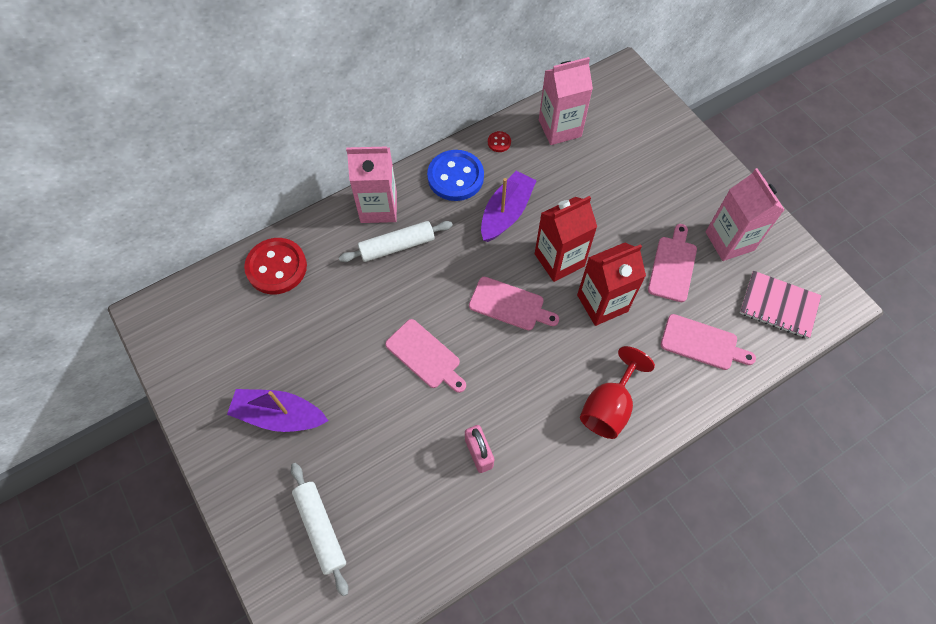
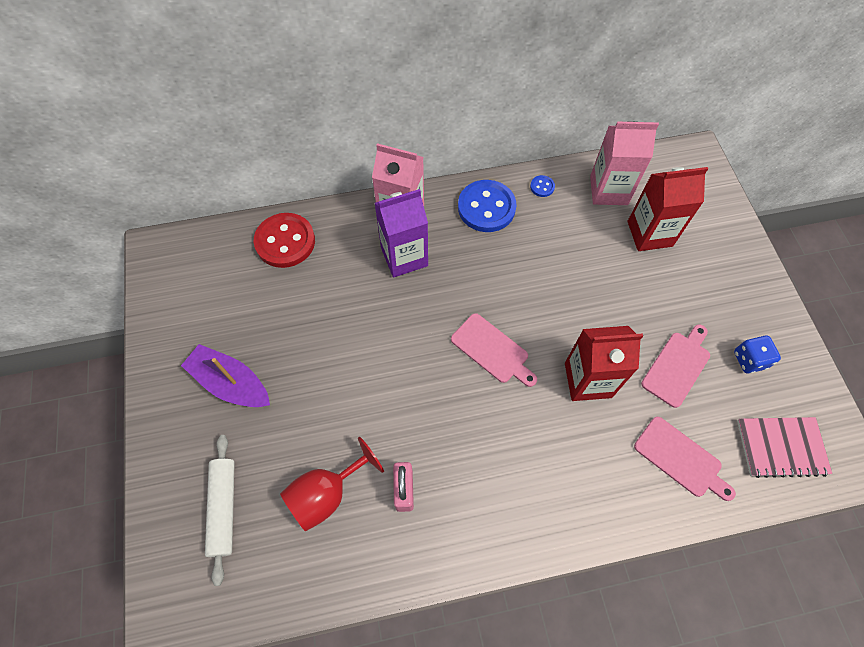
camera: 20 degrees right, 0 degrees up
white rolling pin [339,221,453,262] -> purple carton [375,189,428,278]
pink cutting board [385,319,466,393] -> none
purple boat [481,171,537,242] -> none
red button [488,131,511,152] -> blue button [530,175,555,197]
red carton [535,196,597,282] -> red carton moved to [627,167,708,251]
red goblet [580,346,655,439] -> red goblet moved to [280,437,384,532]
pink carton [706,168,785,261] -> blue dice [734,335,781,373]
pink notebook [740,271,821,339] -> pink notebook turned 45 degrees counterclockwise [737,417,832,478]

